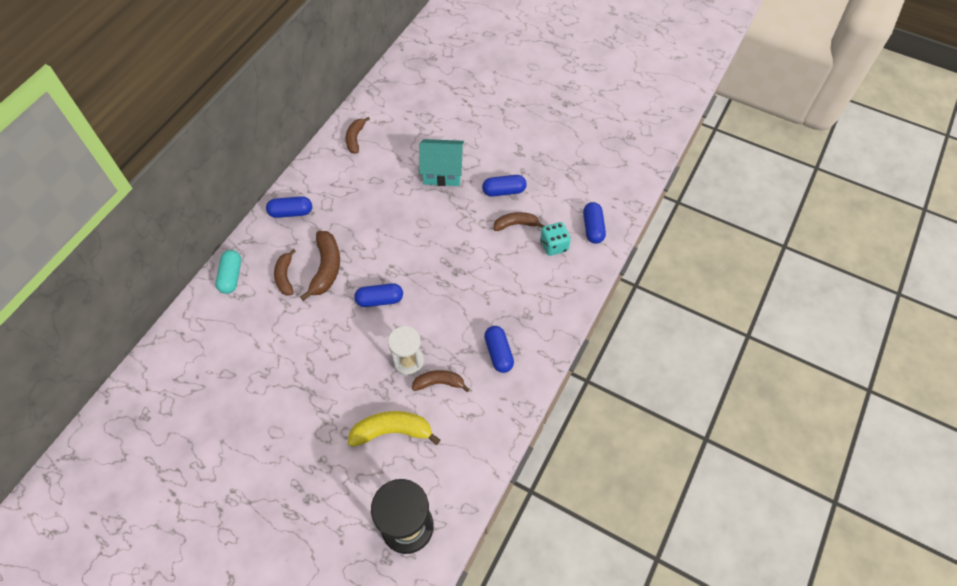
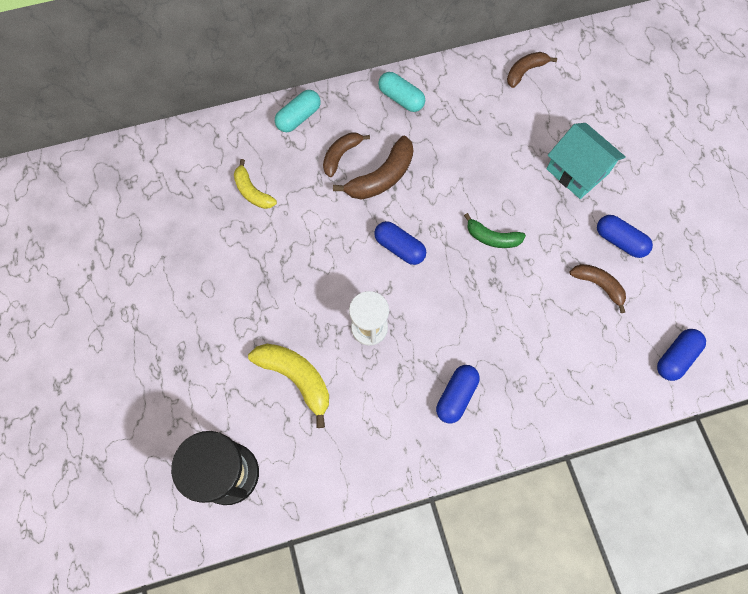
camera: 45 degrees right, 10 degrees up
blue capsule [266,196,312,218] -> turquoise capsule [378,72,425,112]
brown banana [412,370,470,392] -> none
turquoise dice [540,222,571,256] -> none
none -> yellow banana [234,159,277,209]
none -> green banana [464,213,526,248]

